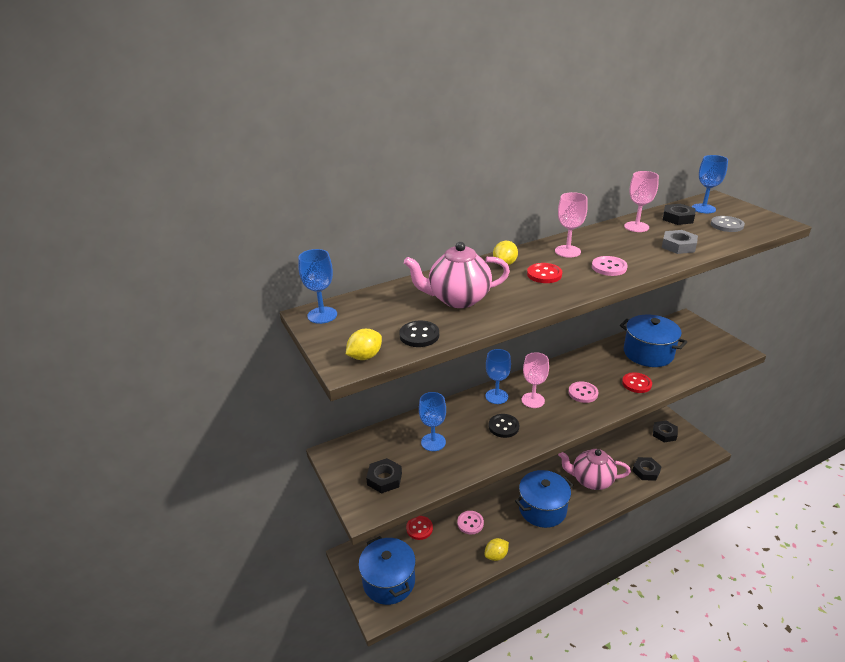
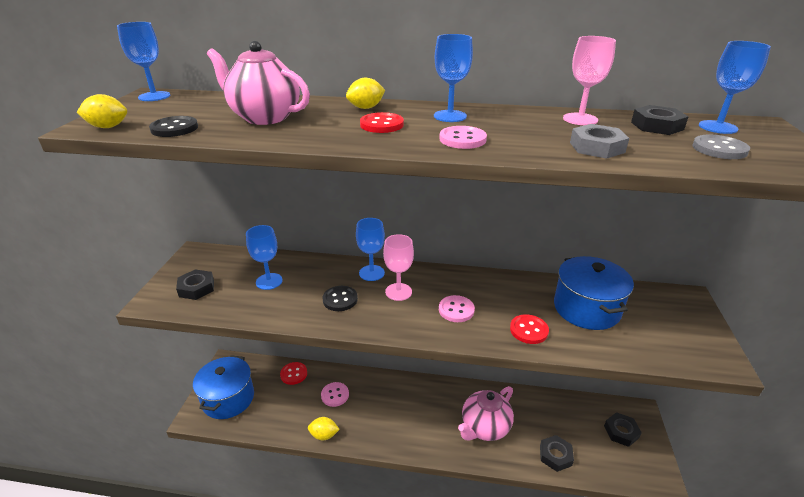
camera: 35 degrees right, 0 degrees up
blue pot [515,470,574,528] -> none
pink goblet [555,192,588,258] -> blue goblet [434,34,473,122]
pink teapot [558,449,631,490] -> pink teapot turned 90 degrees counterclockwise [458,386,514,441]

